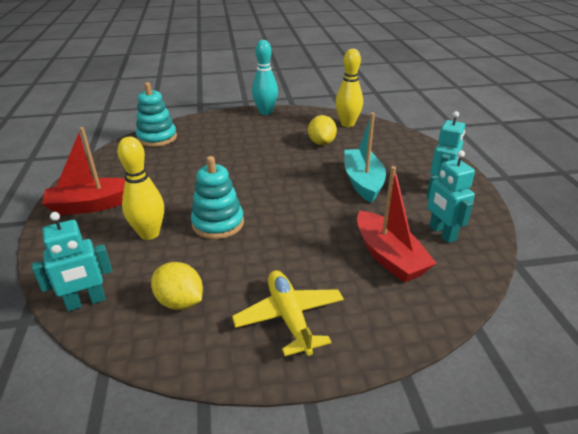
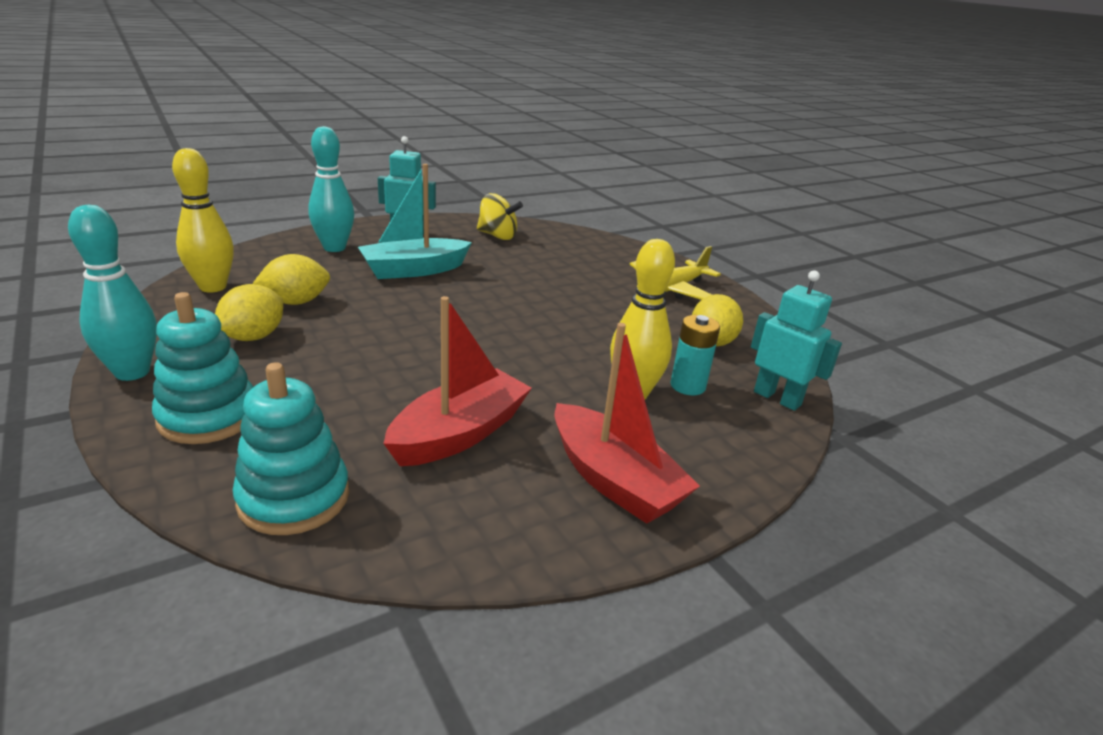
camera: 115 degrees left, 5 degrees down
turquoise stacking toy [191,156,244,239] -> turquoise stacking toy moved to [152,292,253,444]
red boat [357,166,437,283] -> red boat moved to [383,296,532,466]
turquoise robot [426,150,475,243] -> yellow spinning top [477,193,523,240]
none -> yellow lemon [215,284,283,341]
none -> turquoise bowling pin [308,126,354,252]
none -> turquoise battery [670,315,720,395]

